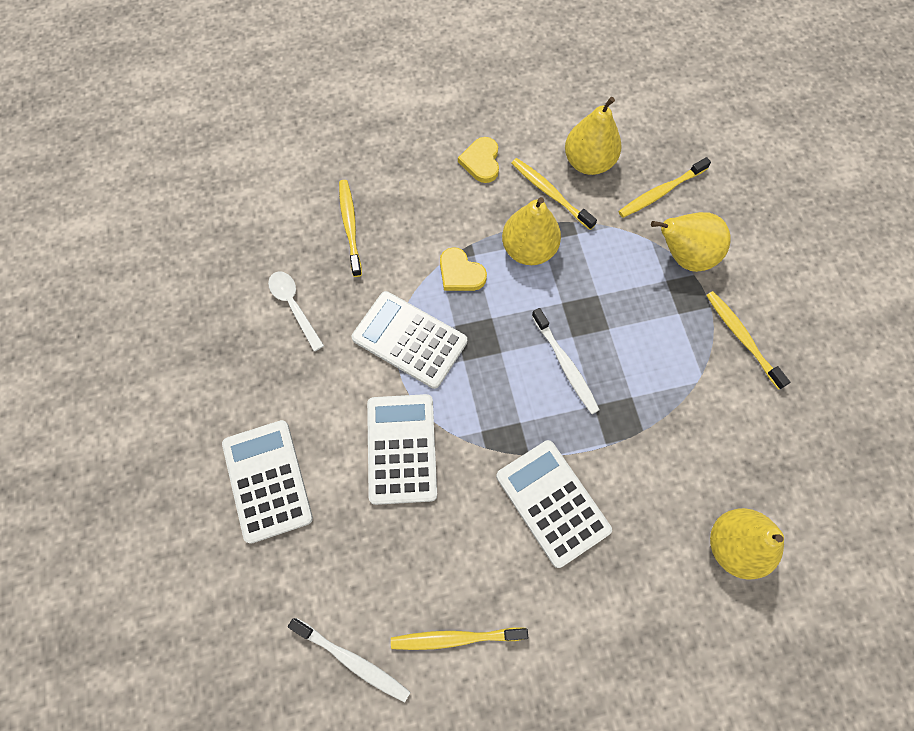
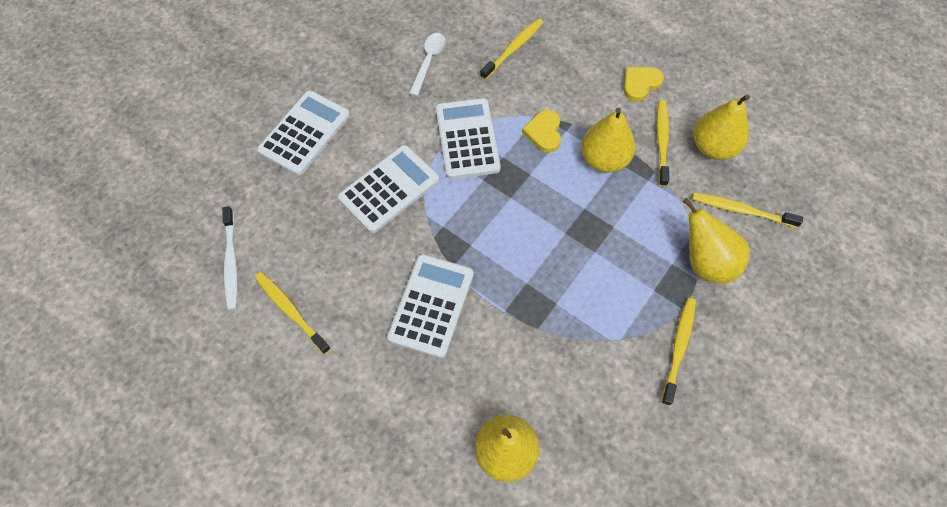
camera: 50 degrees right, 5 degrees down
white toothbrush [532,308,600,414] -> none

